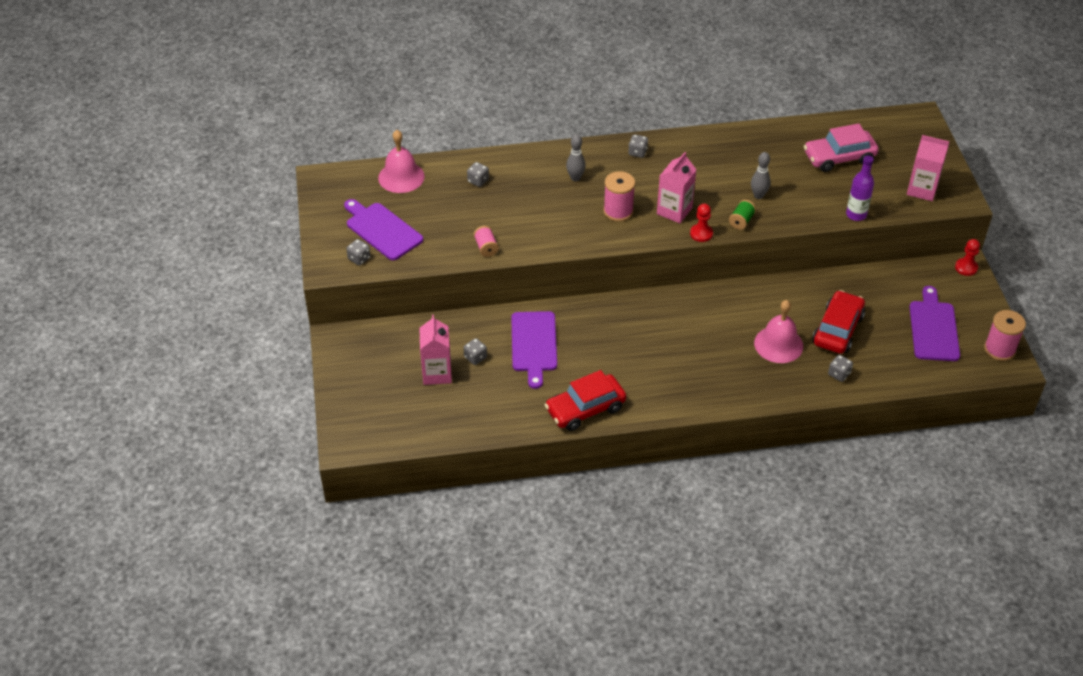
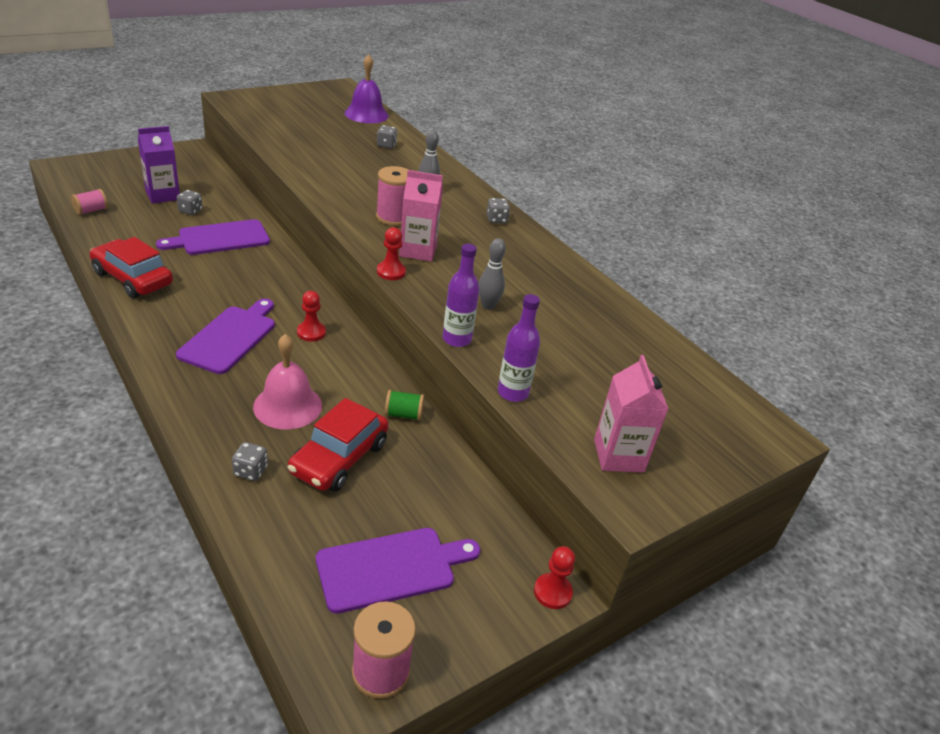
camera: 60 degrees right, 10 degrees down
purple cutting board [344,199,423,260] -> purple cutting board moved to [176,298,275,374]
grey dice [346,239,370,266] -> none
pink bell [378,130,425,193] -> purple bell [344,54,389,123]
pink carton [419,315,452,385] -> purple carton [138,126,180,203]
pink spool [474,226,499,257] -> pink spool moved to [71,189,108,215]
green spool [729,200,756,230] -> green spool moved to [385,390,424,421]
pink car [804,123,879,172] -> none
red car [812,290,865,354] -> red car turned 120 degrees clockwise [288,398,389,492]
none -> red pawn [297,291,326,342]
none -> purple bottle [443,244,479,347]

